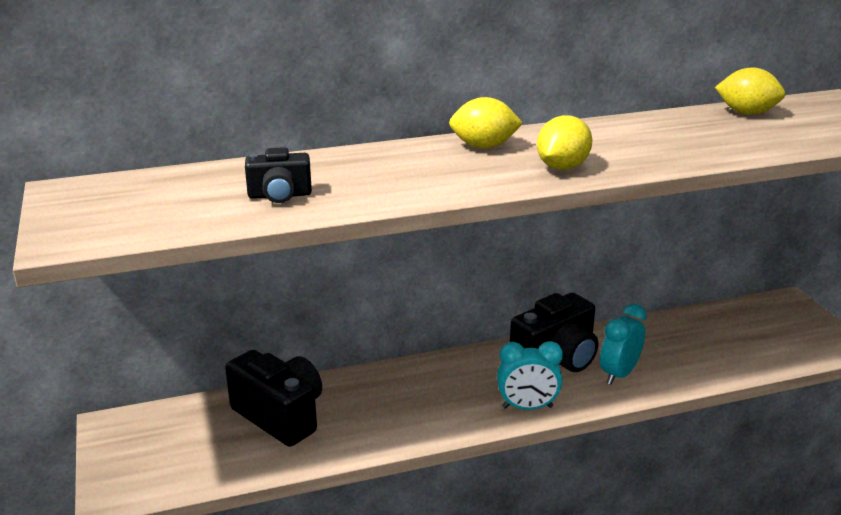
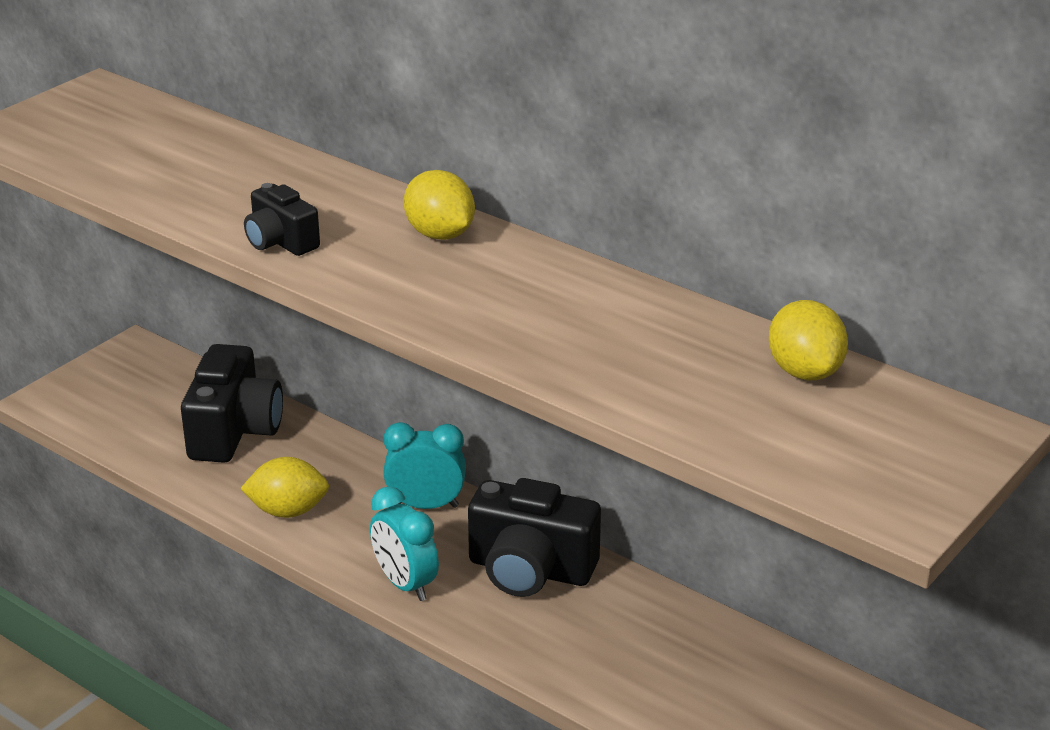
camera: 55 degrees right, 5 degrees up
black camera [245,147,312,203] -> black camera moved to [244,183,320,256]
yellow lemon [537,115,592,170] -> yellow lemon moved to [240,457,329,518]
turquoise clock [600,304,647,385] -> turquoise clock moved to [383,422,466,509]

